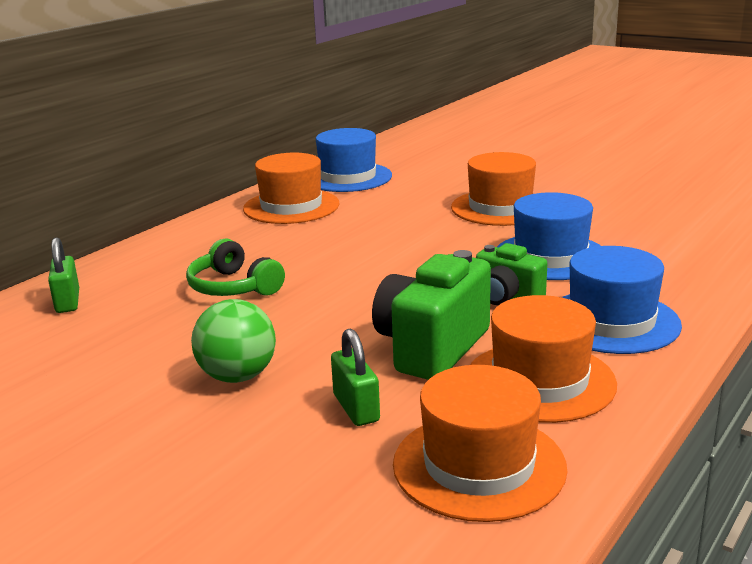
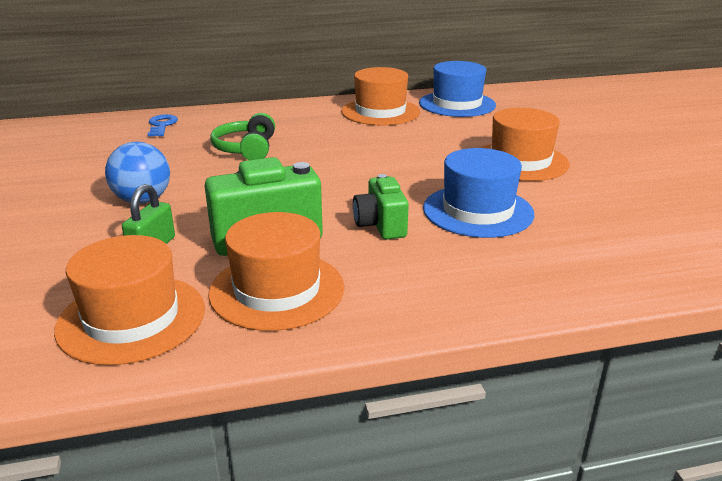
camera: 40 degrees right, 5 degrees up
green padlock [48,237,79,313] -> blue key [148,114,178,136]
green ball [191,299,276,383] -> blue ball [105,142,170,204]
blue hat [562,246,682,354] -> none

